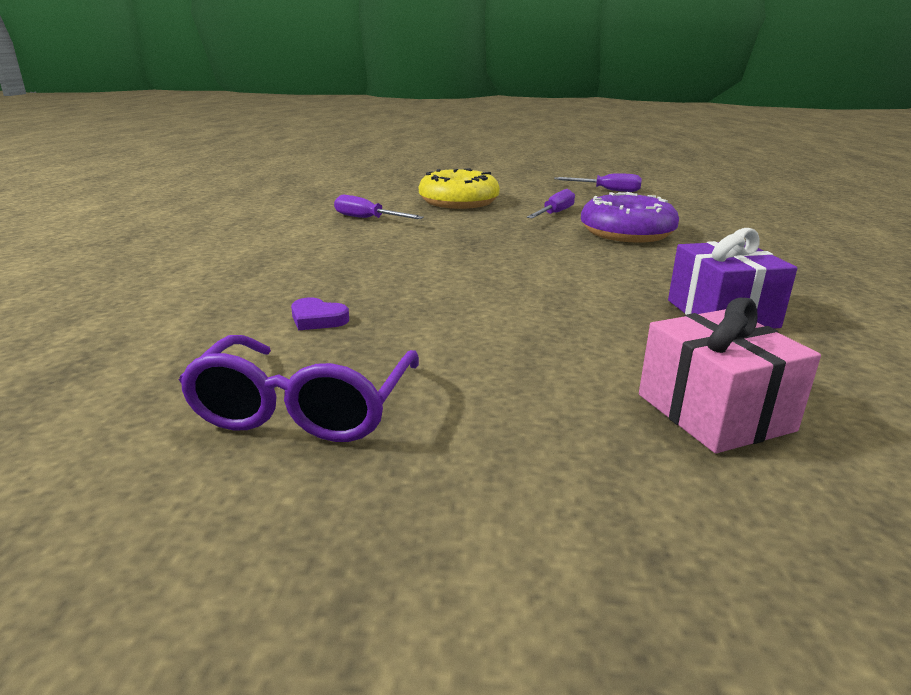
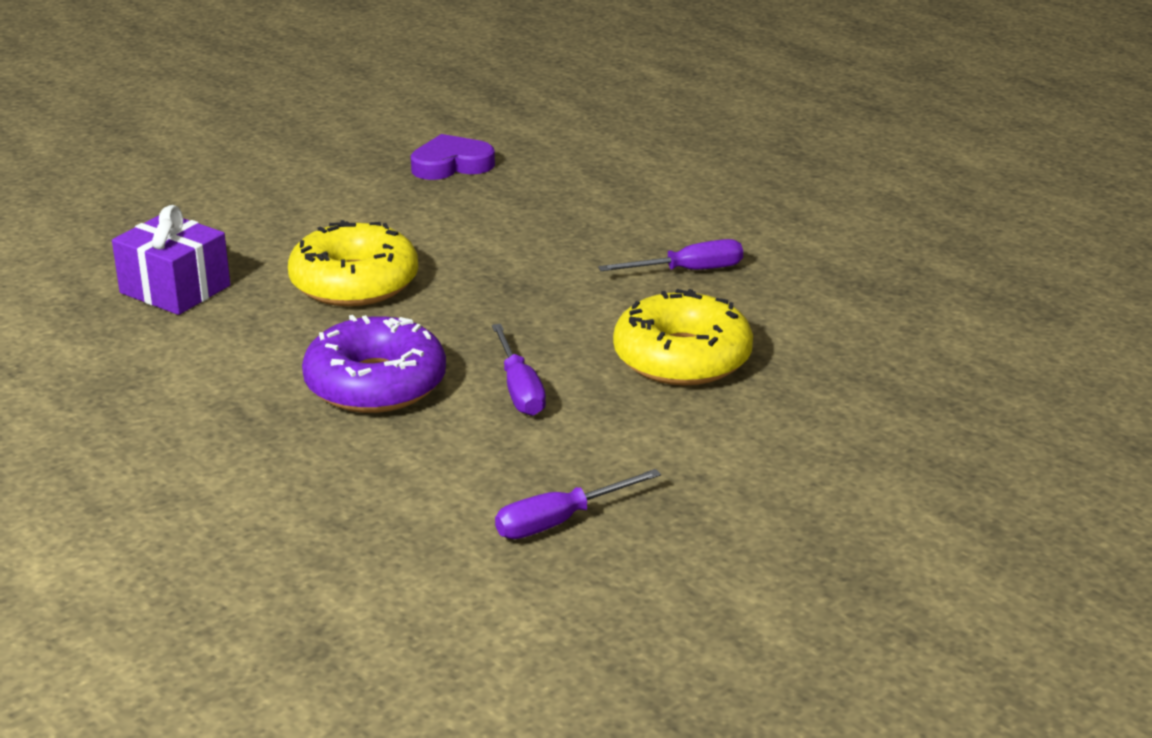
camera: 135 degrees right, 5 degrees up
purple glasses [179,335,419,442] -> none
purple heart [291,297,349,330] -> purple heart [411,134,495,180], size x1.64
pink gift [639,298,821,453] -> none
none -> yellow donut [288,220,418,306]

